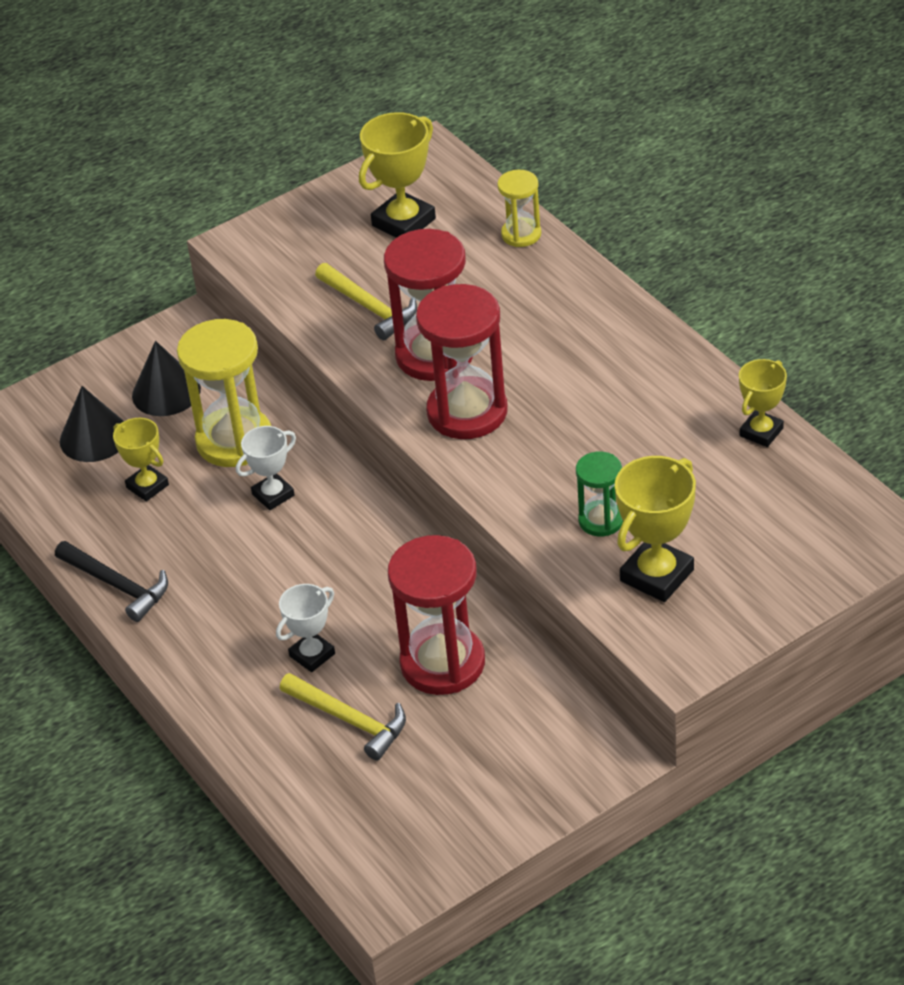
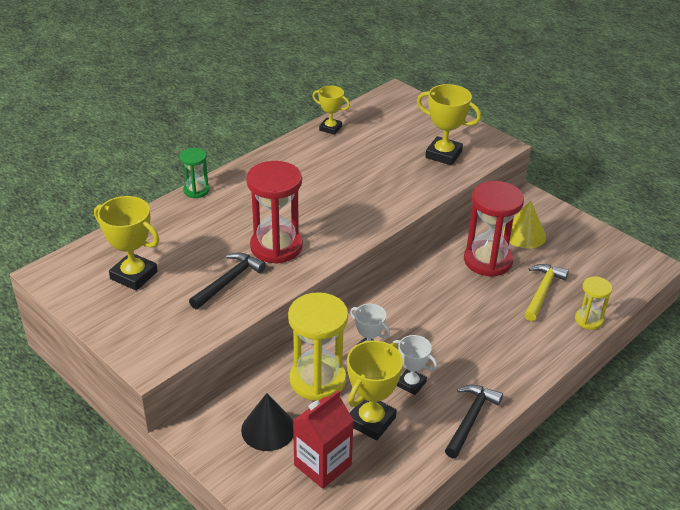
camera: 105 degrees left, 5 degrees down
black cone [60,386,124,462] -> red carton [293,390,354,489]
yellow trophy [113,418,169,501] -> yellow trophy [347,341,403,441], size x1.59
white trophy [276,584,335,672] -> white trophy moved to [392,335,437,395]
yellow hammer [315,263,417,340] -> black hammer [189,252,266,309]
red hourglass [416,284,508,439] -> none
yellow hourglass [497,170,541,247] -> yellow hourglass moved to [575,277,612,330]
green hourglass [576,452,623,536] -> green hourglass moved to [180,148,210,198]
none -> yellow cone [503,200,546,249]

